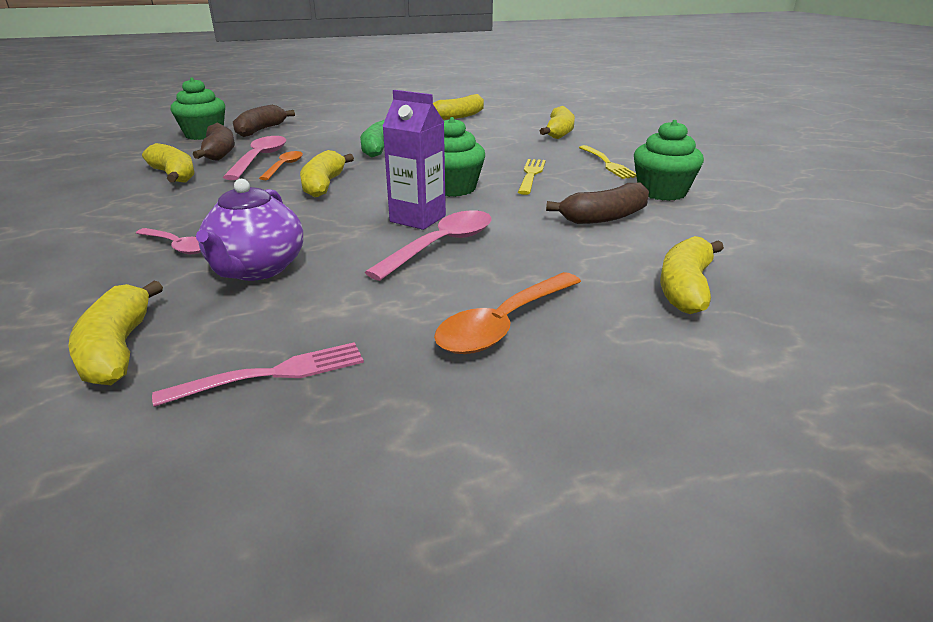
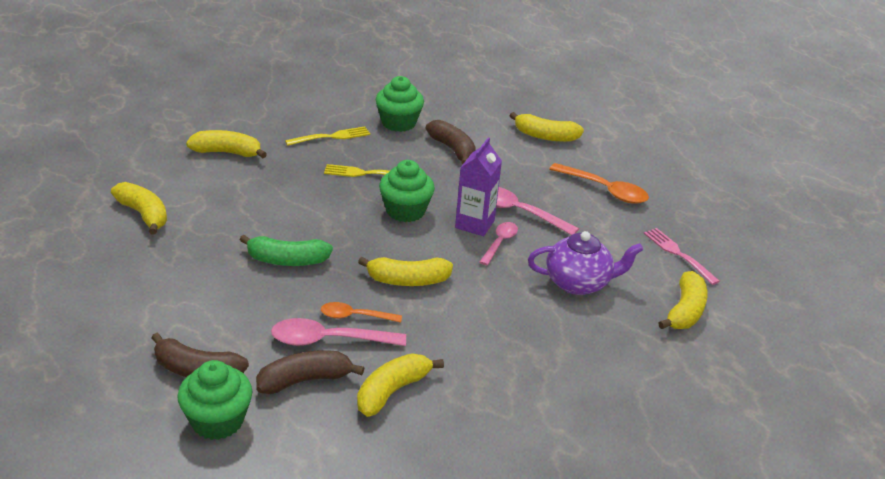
camera: 100 degrees left, 5 degrees up
yellow banana [68,281,163,385] -> yellow banana turned 45 degrees counterclockwise [658,271,708,329]
pink spoon [136,228,201,254] -> pink spoon moved to [480,222,518,265]

